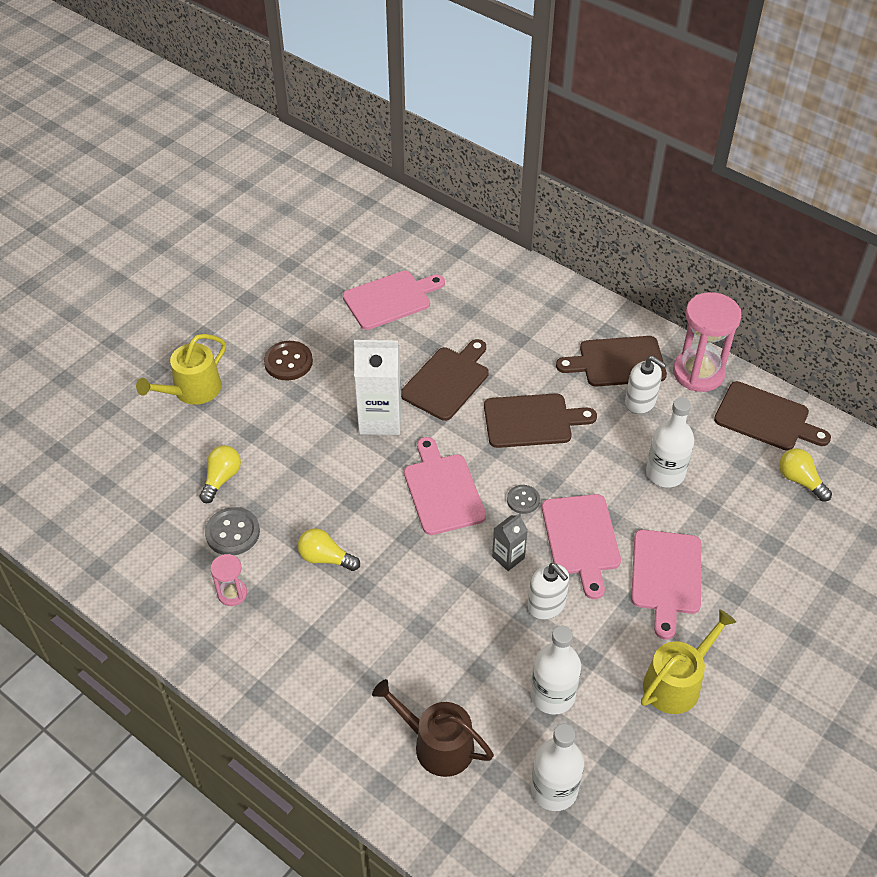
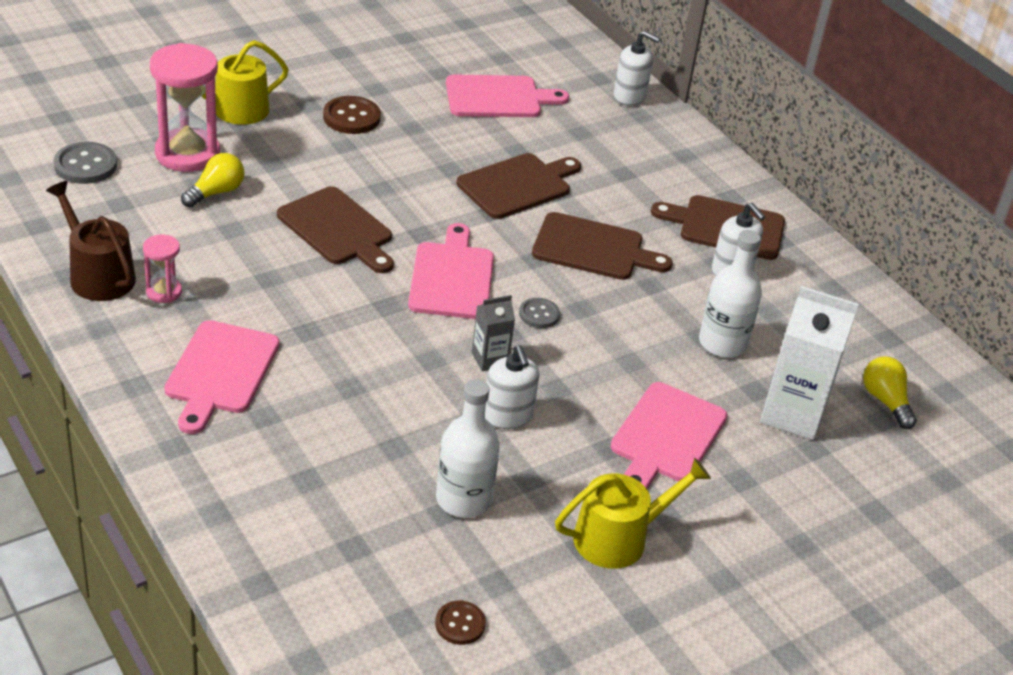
camera: 15 degrees right, 10 degrees down
grey button [205,507,260,555] -> grey button moved to [54,142,117,184]
yellow light bulb [298,528,360,571] -> none
white carton [354,340,402,435] -> white carton moved to [760,286,859,440]
brown watering can [372,679,494,777] -> brown watering can moved to [46,181,136,301]
white bottle [531,724,584,811] -> none
pink cutting board [542,494,621,599] -> pink cutting board moved to [164,320,280,434]
pink hourglass [673,292,742,392] -> pink hourglass moved to [150,43,220,172]
brown cutting board [714,381,831,451] -> brown cutting board moved to [277,186,394,273]
none -> brown button [435,601,486,645]
none -> white soap dispenser [614,30,660,106]

